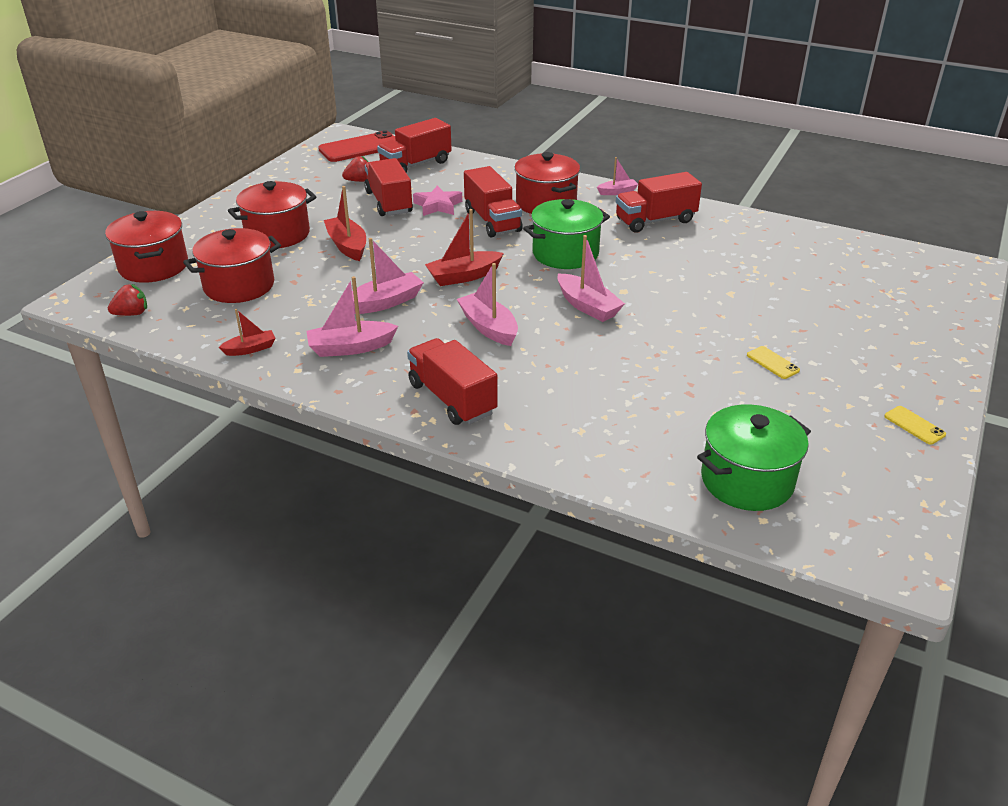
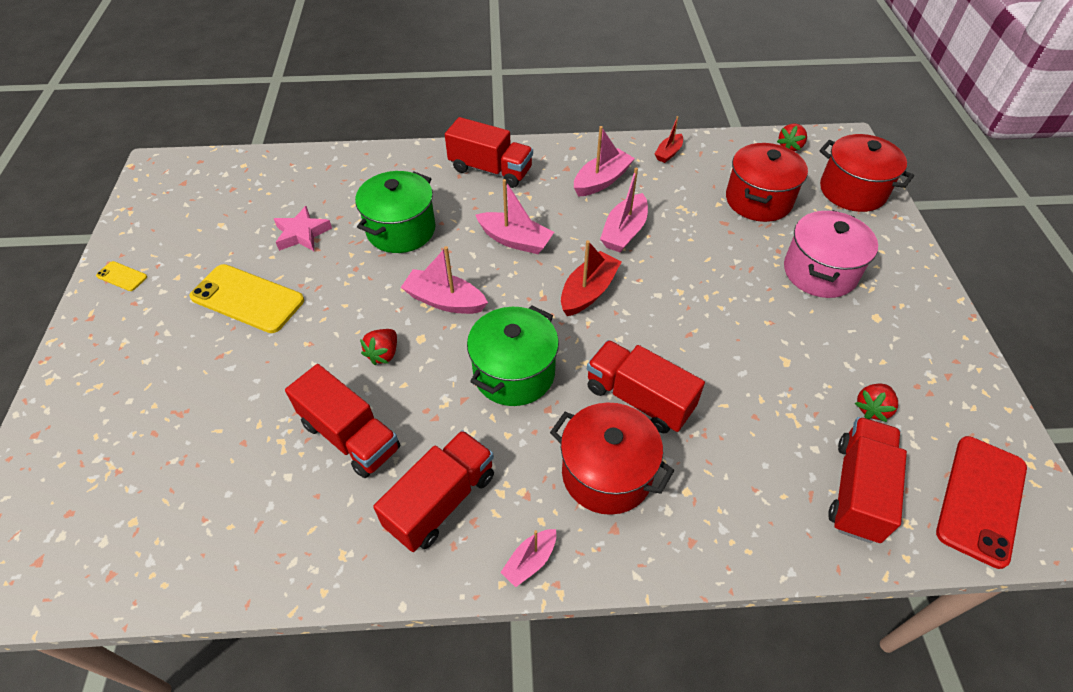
camera: 150 degrees right, 15 degrees up
red pot [228,181,316,248] -> pink pot [784,210,878,298]
red boat [324,186,366,261] -> none
red truck [364,158,413,216] -> red truck moved to [285,364,400,478]
pink star [413,185,462,216] -> pink star moved to [274,206,332,251]
green pot [697,404,811,511] -> green pot moved to [355,171,436,253]
yellow phone [747,346,800,379] -> yellow phone [189,264,304,333], size x2.19
none -> red strawberry [360,329,397,365]

